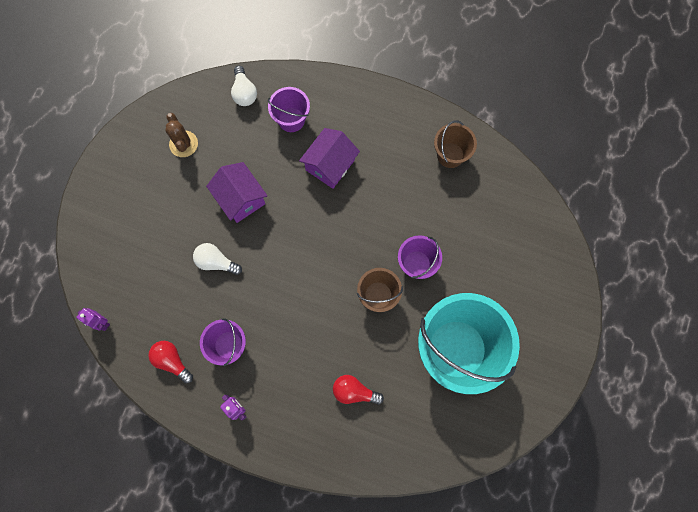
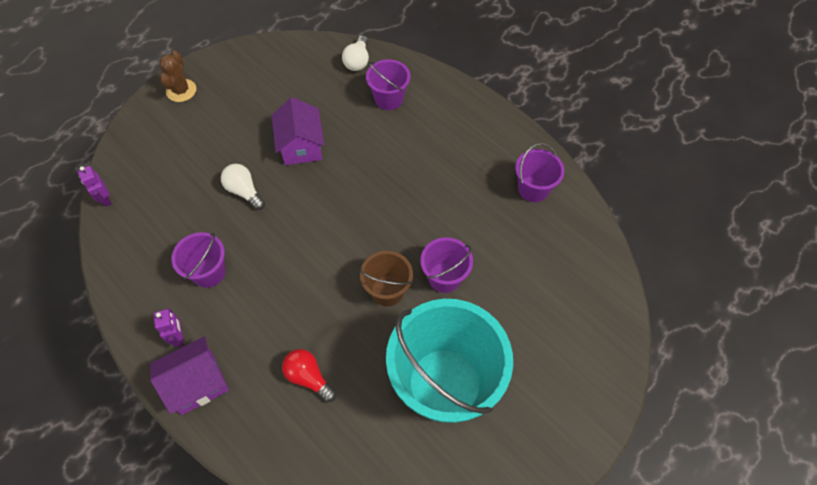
camera: 25 degrees right, 15 degrees down
red light bulb [148,341,193,383] -> none
brown cactus [165,113,198,157] -> brown cactus moved to [159,51,196,102]
purple house [299,128,360,189] -> purple house moved to [150,336,229,415]
brown bucket [434,120,477,168] -> purple bucket [515,143,565,202]

